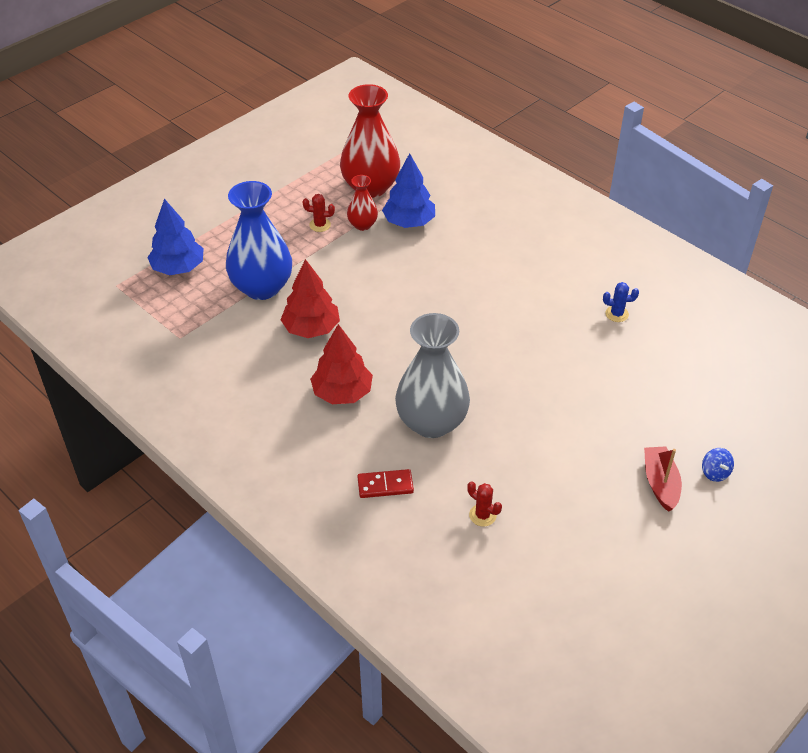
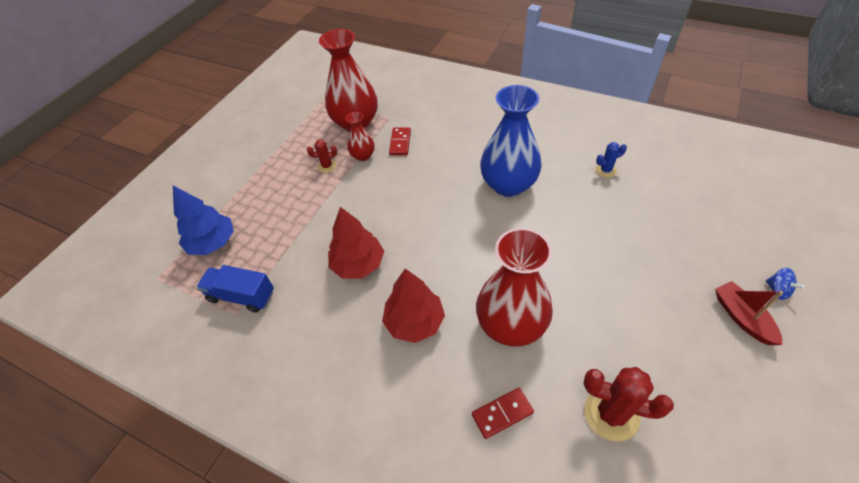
camera: 15 degrees left, 5 degrees up
blue vase [226,181,292,300] -> blue vase moved to [480,85,541,197]
blue tree [382,153,435,228] -> red domino [389,127,411,155]
grey vase [395,313,470,438] -> red vase [476,228,553,346]
red cactus [467,481,502,526] -> red cactus [584,367,674,442], size x1.89
none -> blue truck [196,265,274,313]

